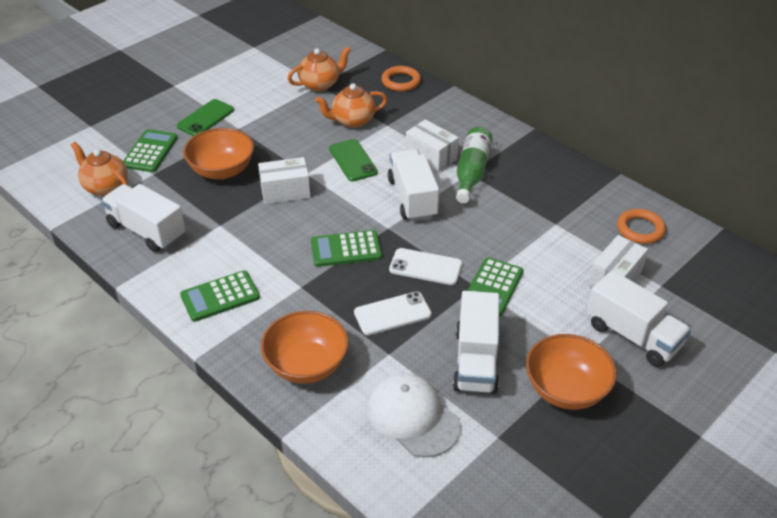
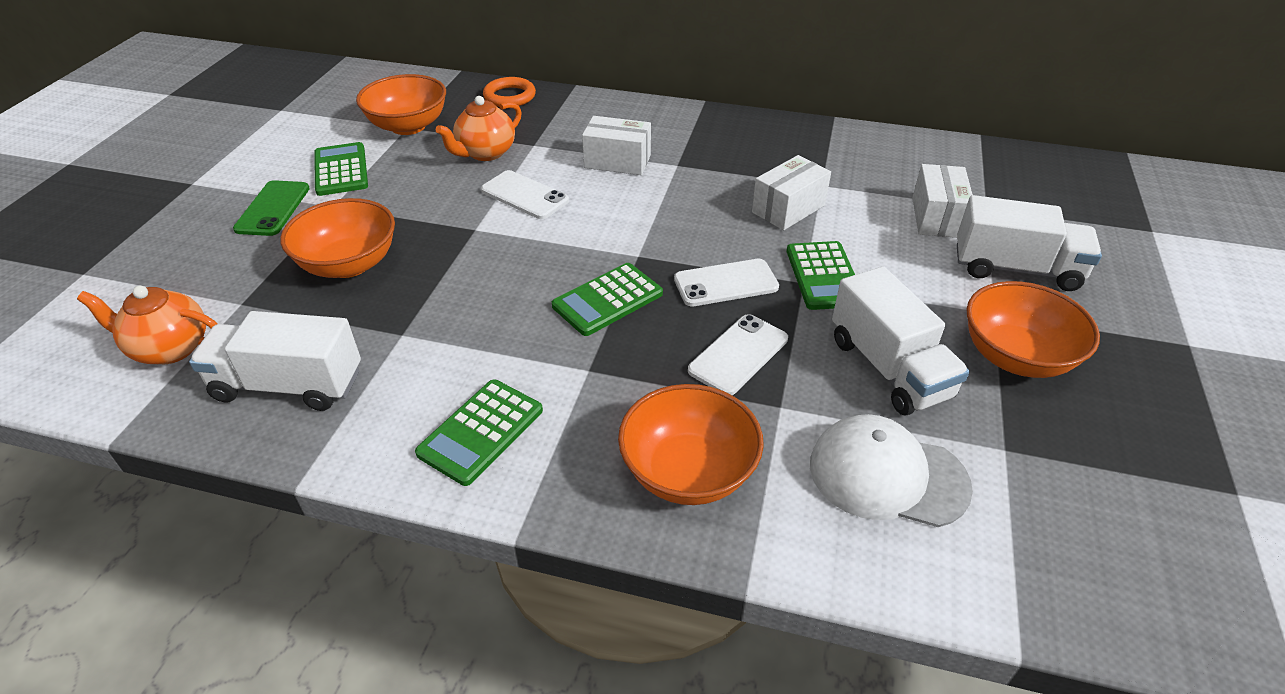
camera: 30 degrees left, 0 degrees up
green calculator [123,129,178,172] -> green calculator moved to [314,142,368,196]
white box [258,157,310,204] -> white box moved to [752,155,831,230]
orange teapot [288,46,351,91] -> orange bowl [356,74,446,135]
green phone [329,139,378,181] -> white phone [481,170,569,219]
white truck [388,149,439,222] -> none
green bottle [456,127,493,203] -> none
orange ring [617,209,666,244] -> none

